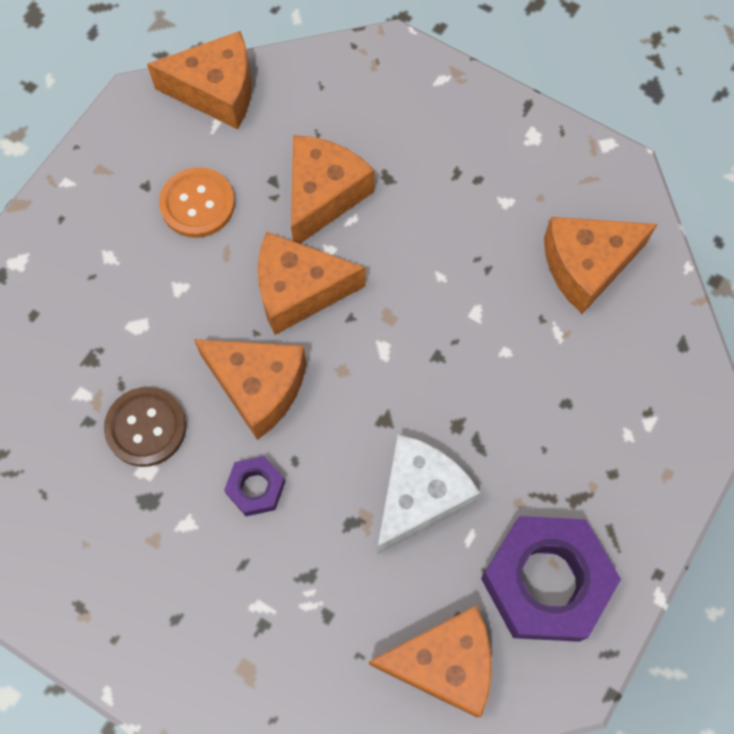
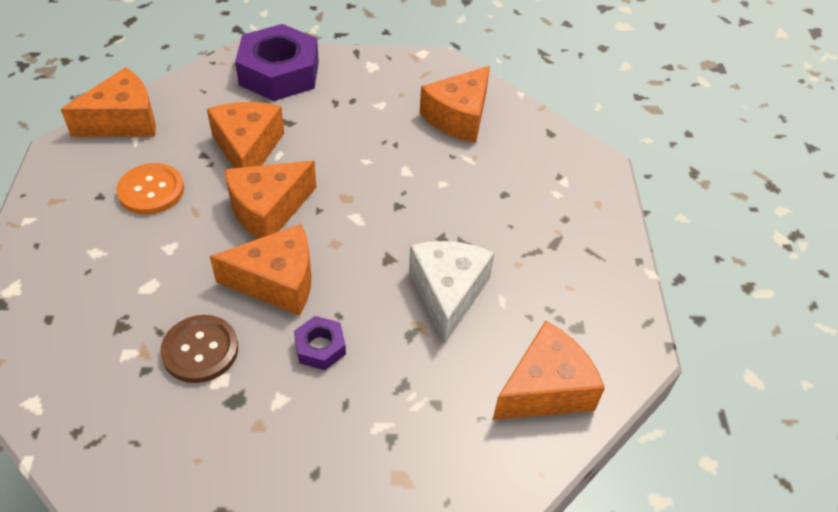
camera: 35 degrees left, 20 degrees down
purple nut [481,516,621,642] -> purple nut moved to [235,24,319,101]

